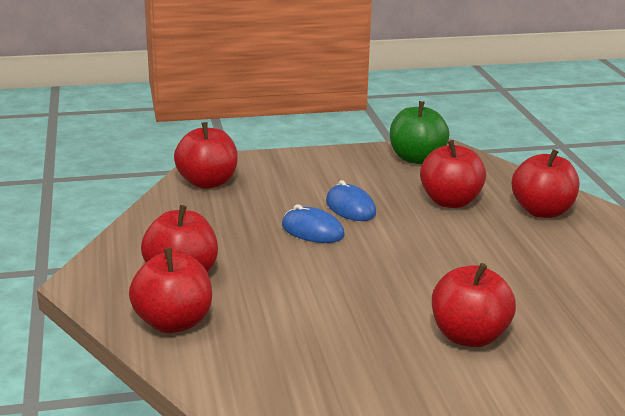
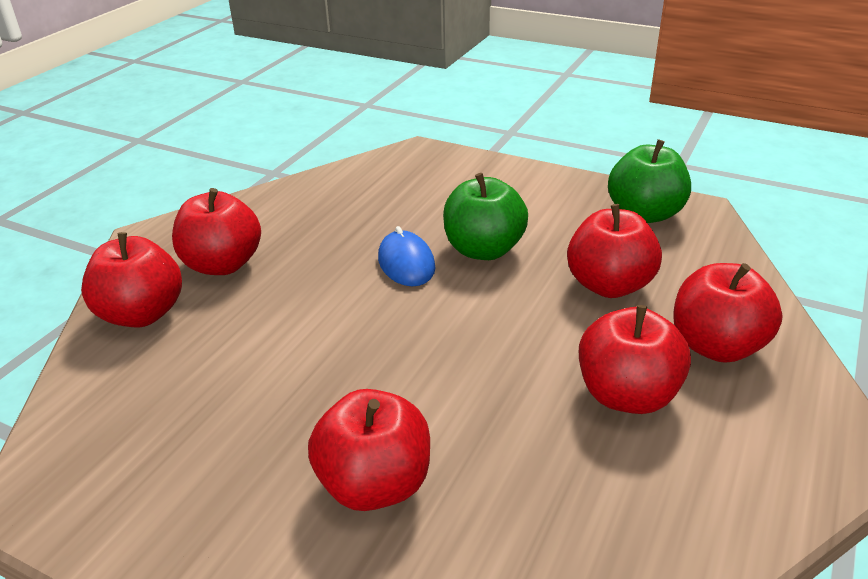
camera: 40 degrees right, 10 degrees up
red apple [174,122,238,189] -> red apple moved to [579,305,691,414]
blue mouse [326,180,376,221] -> green apple [443,173,528,260]

